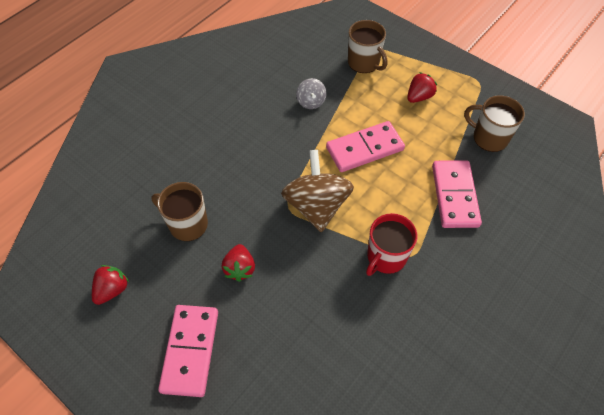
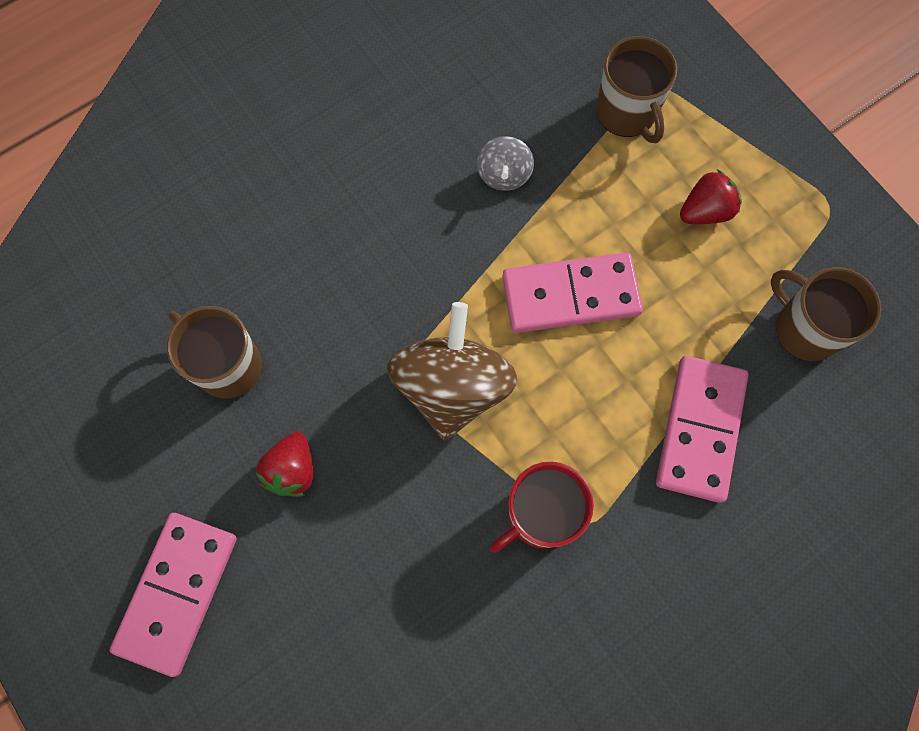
camera: 15 degrees right, 15 degrees up
red strawberry [92,265,129,305] -> none

